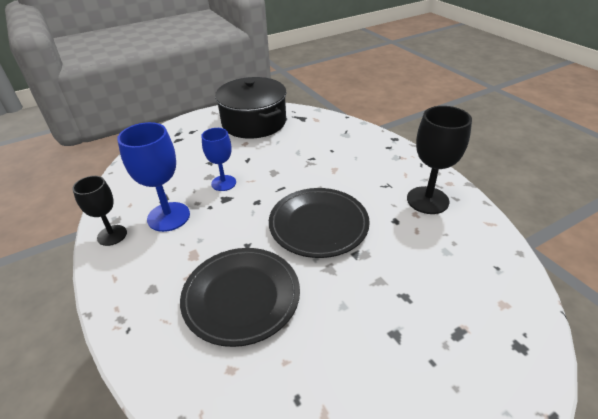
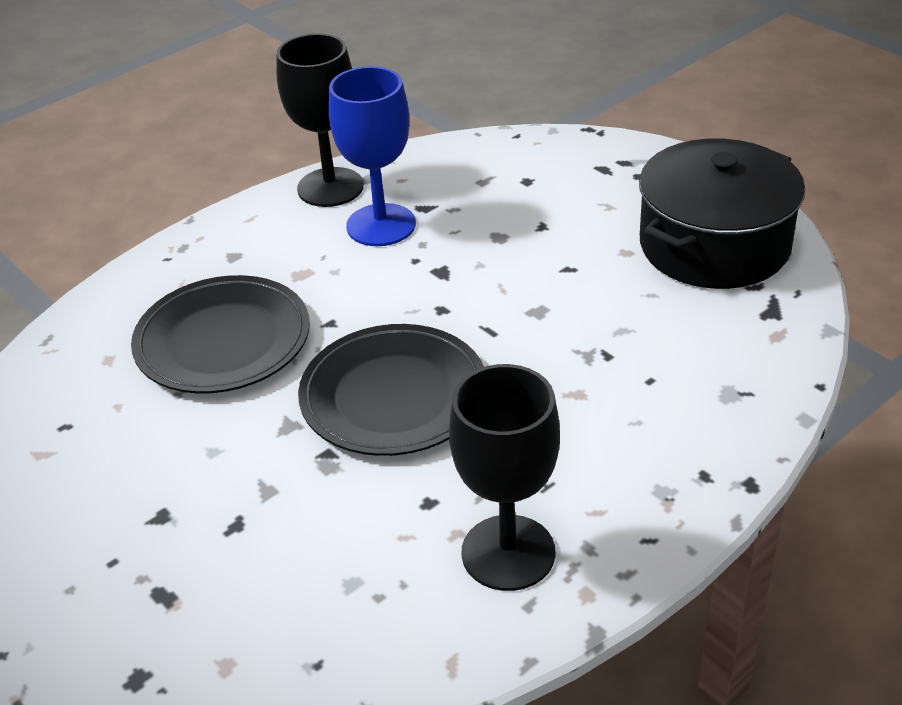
camera: 80 degrees right, 0 degrees up
black goblet [72,176,127,246] -> black goblet [276,33,364,207], size x1.54
blue goblet [201,128,236,191] -> none

